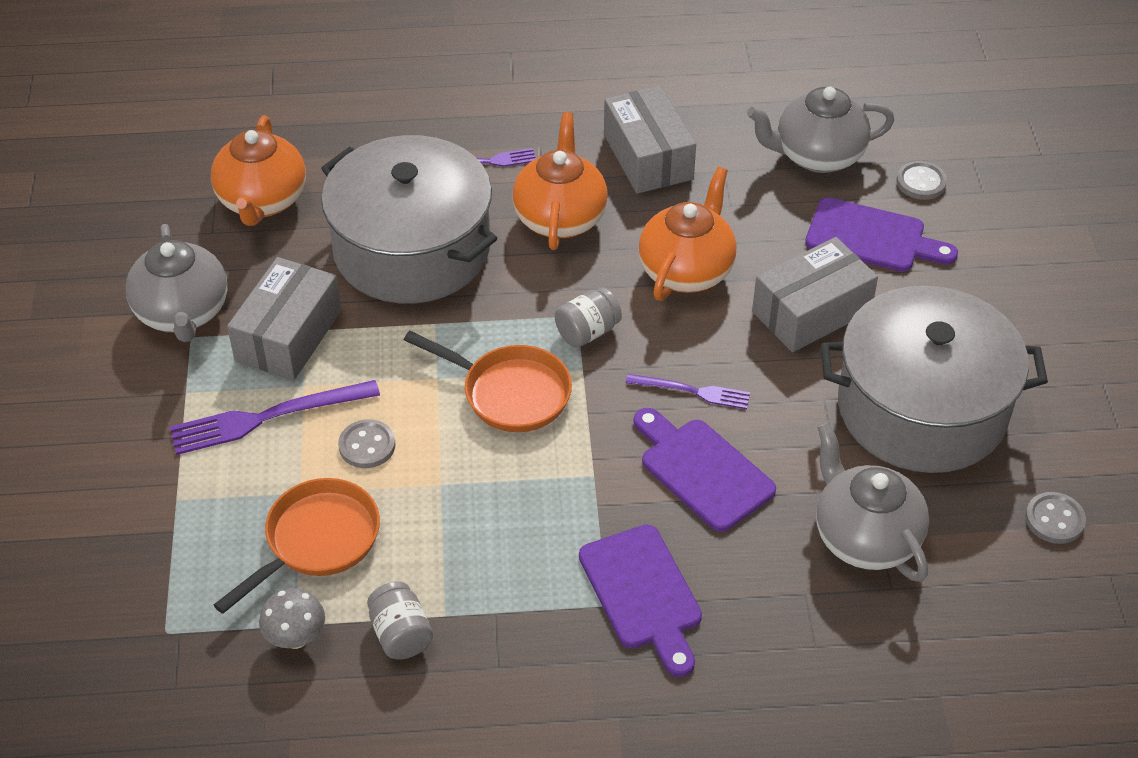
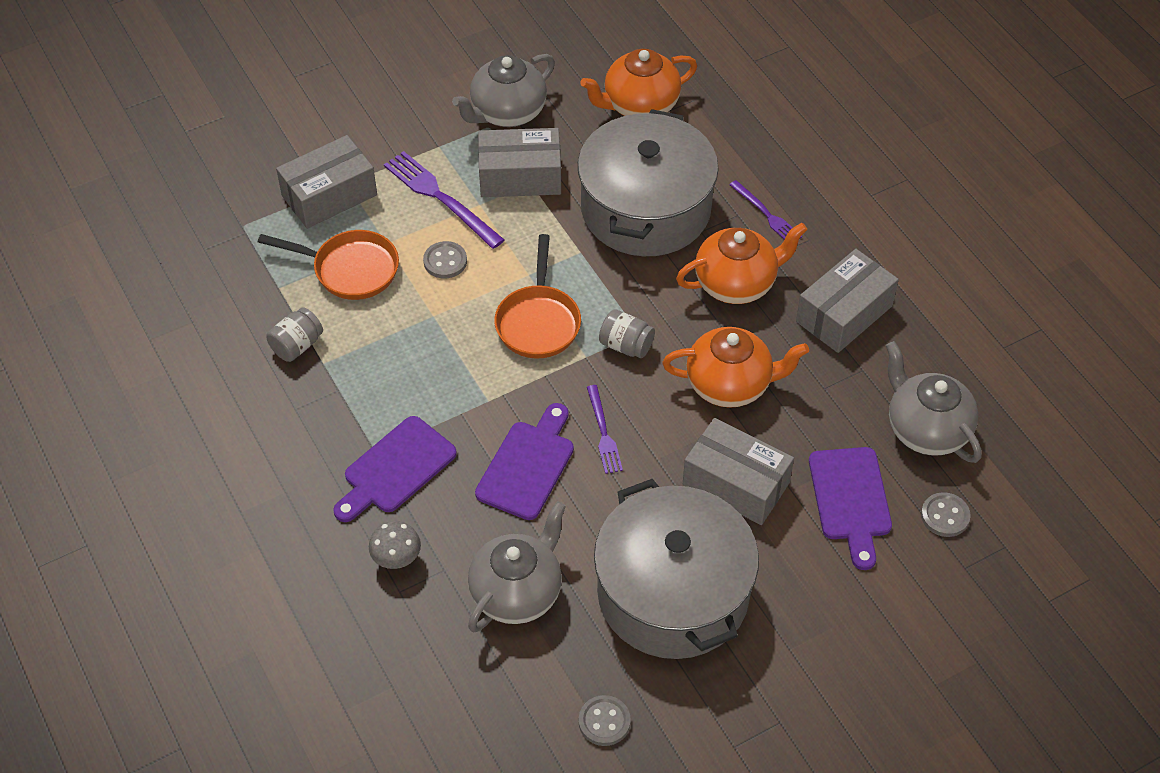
camera: 65 degrees right, 5 degrees up
grey mushroom [259,588,325,649] -> grey mushroom moved to [369,521,421,569]
none -> grey box [276,135,377,229]

